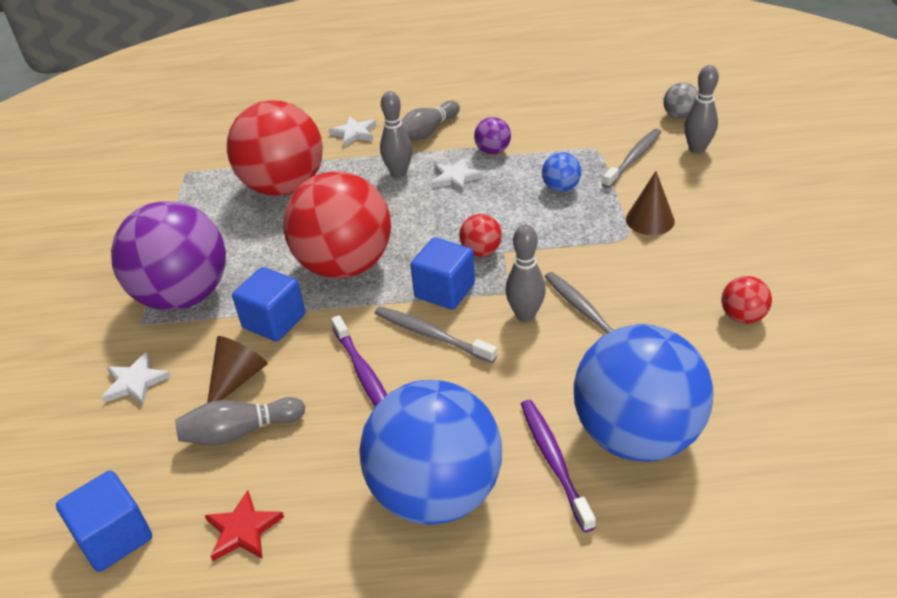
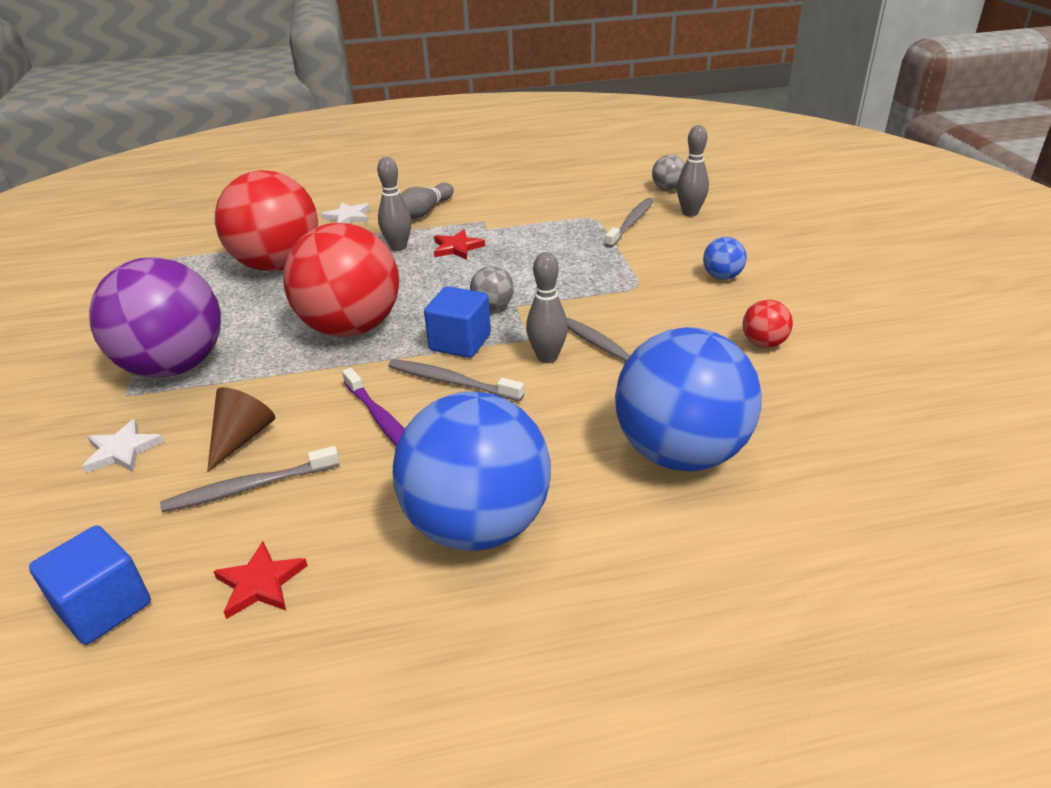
camera: 10 degrees left, 5 degrees down
grey bowling pin [175,397,305,446] -> grey toothbrush [160,446,340,512]
blue cube [232,267,305,341] -> none
white star [432,158,483,193] -> red star [434,230,485,260]
red ball [459,214,502,257] -> grey ball [470,266,514,310]
purple ball [474,117,511,155] -> none
purple toothbrush [521,400,596,532] -> none
blue ball [542,152,581,192] -> blue ball moved to [703,237,747,280]
brown cone [626,171,675,235] -> none

